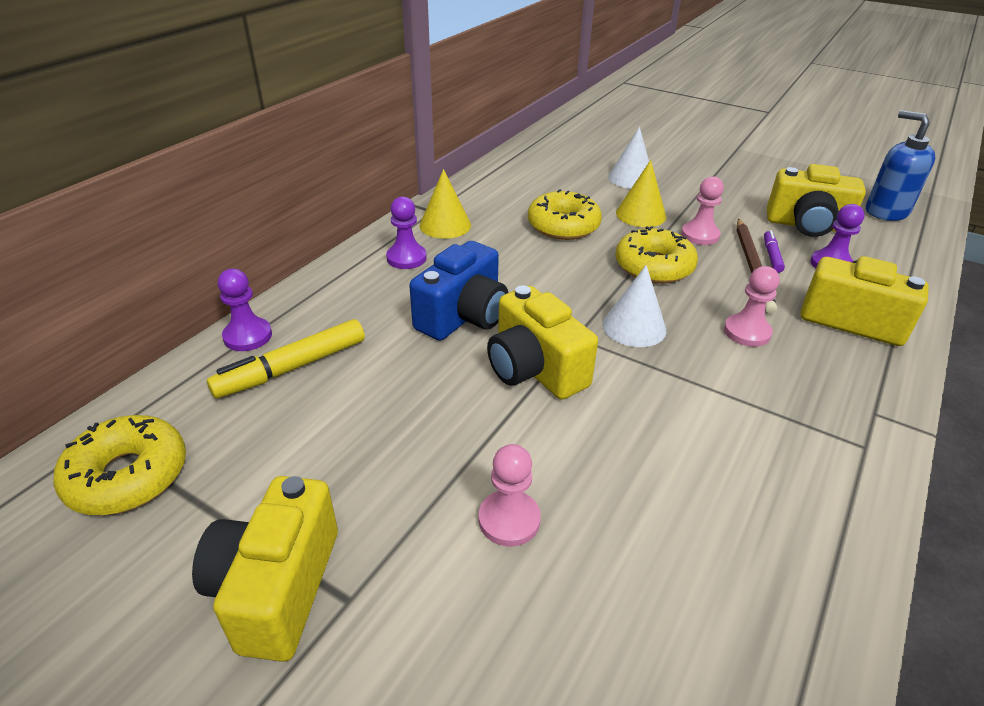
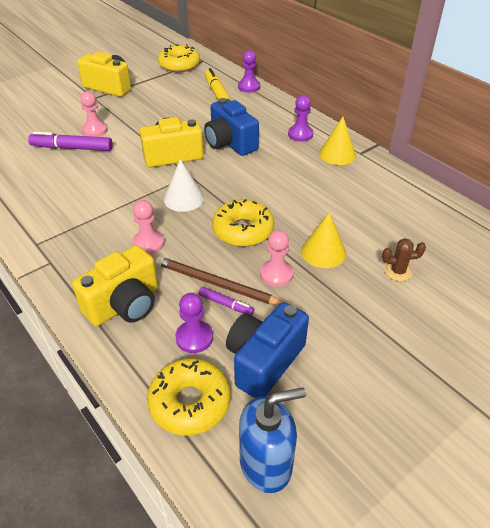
camera: 110 degrees right, 5 degrees up
yellow donut [528,189,602,240] -> yellow donut moved to [147,358,231,435]
white cone [608,127,649,189] -> brown cactus [382,238,426,281]
yellow camera [767,164,866,237] -> blue camera [226,302,309,398]
none -> purple marker [28,131,113,151]

